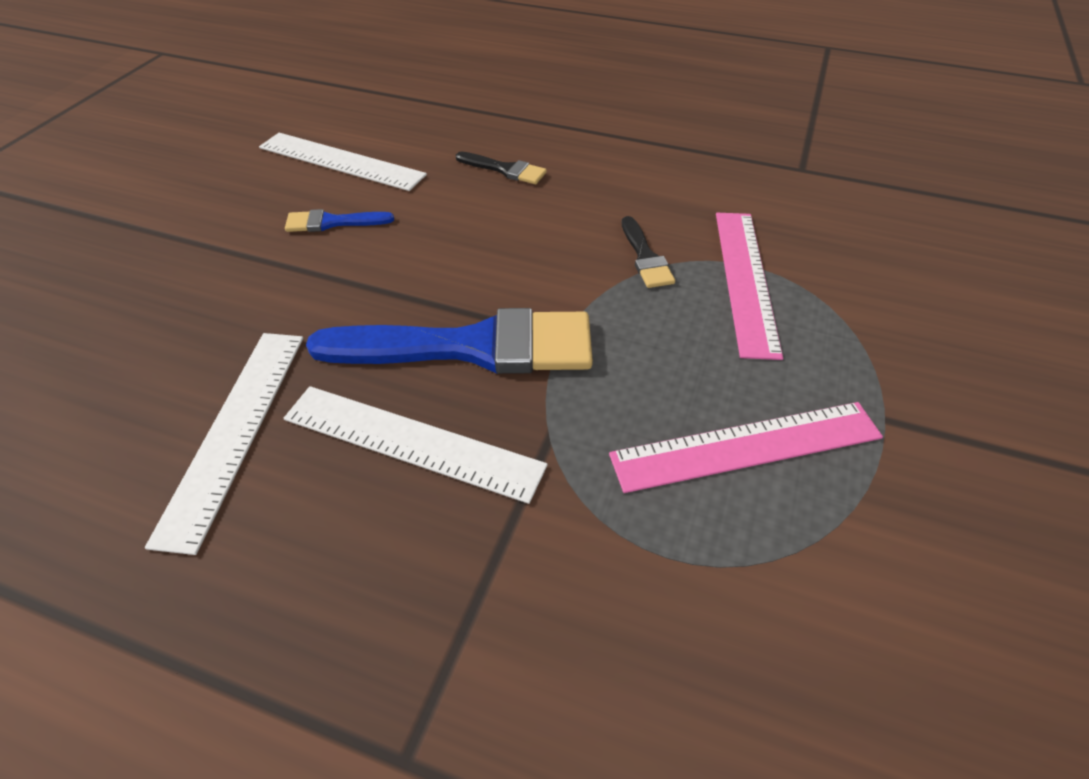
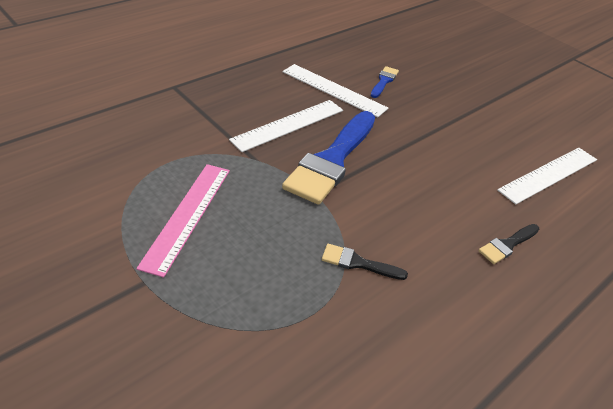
camera: 115 degrees right, 5 degrees down
blue brush [285,209,394,232] -> blue brush moved to [371,66,399,98]
pink ruler [716,213,783,360] -> none

